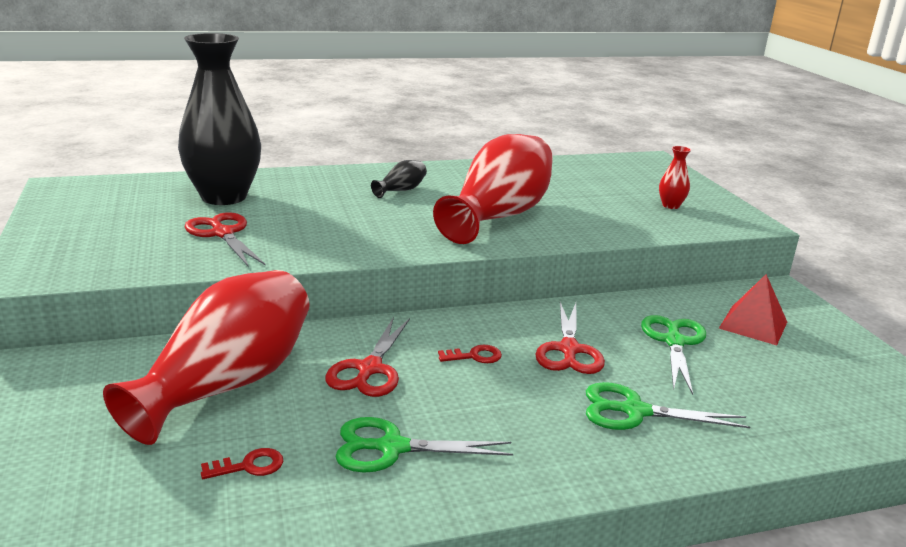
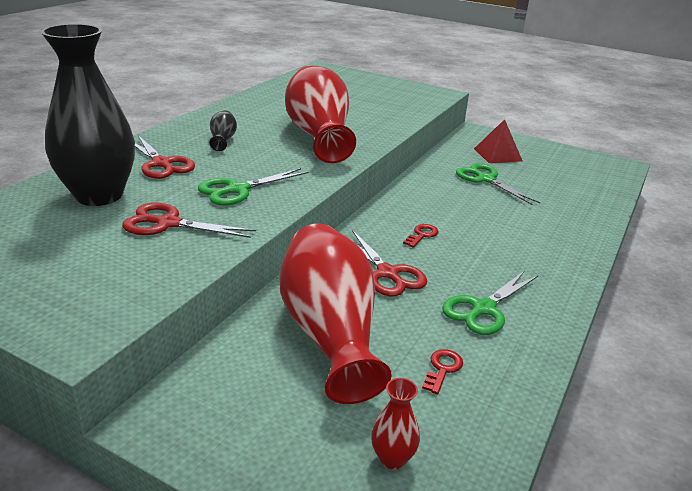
camera: 45 degrees left, 5 degrees up
red scissors [535,302,605,374] -> red scissors moved to [135,135,195,179]
green scissors [586,382,750,430] -> green scissors moved to [198,168,309,206]
red vase [659,146,691,209] -> red vase moved to [371,378,420,469]

